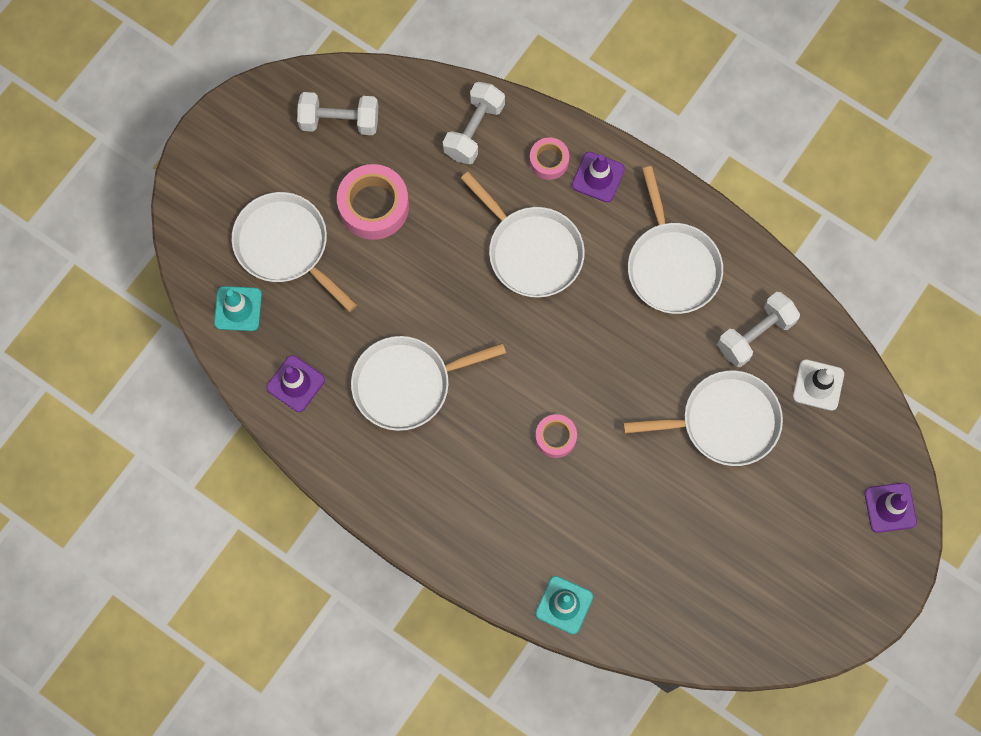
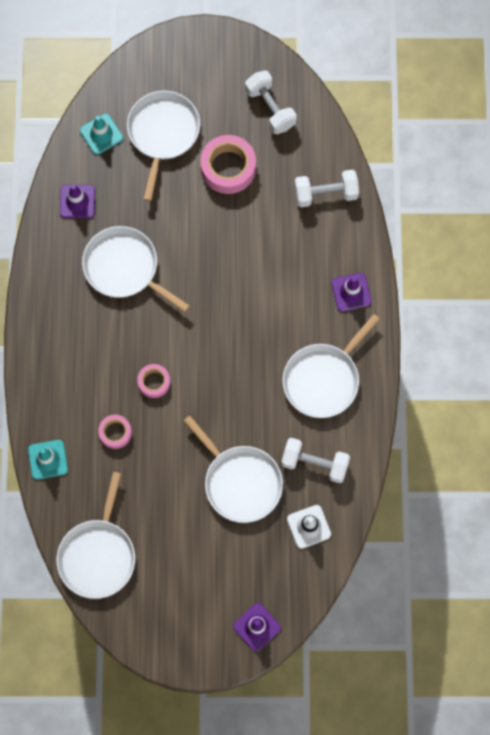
camera: 55 degrees right, 0 degrees up
white pan [461,172,585,298] -> white pan moved to [57,472,135,599]
pink tape [529,138,569,180] -> pink tape moved to [98,415,132,449]

